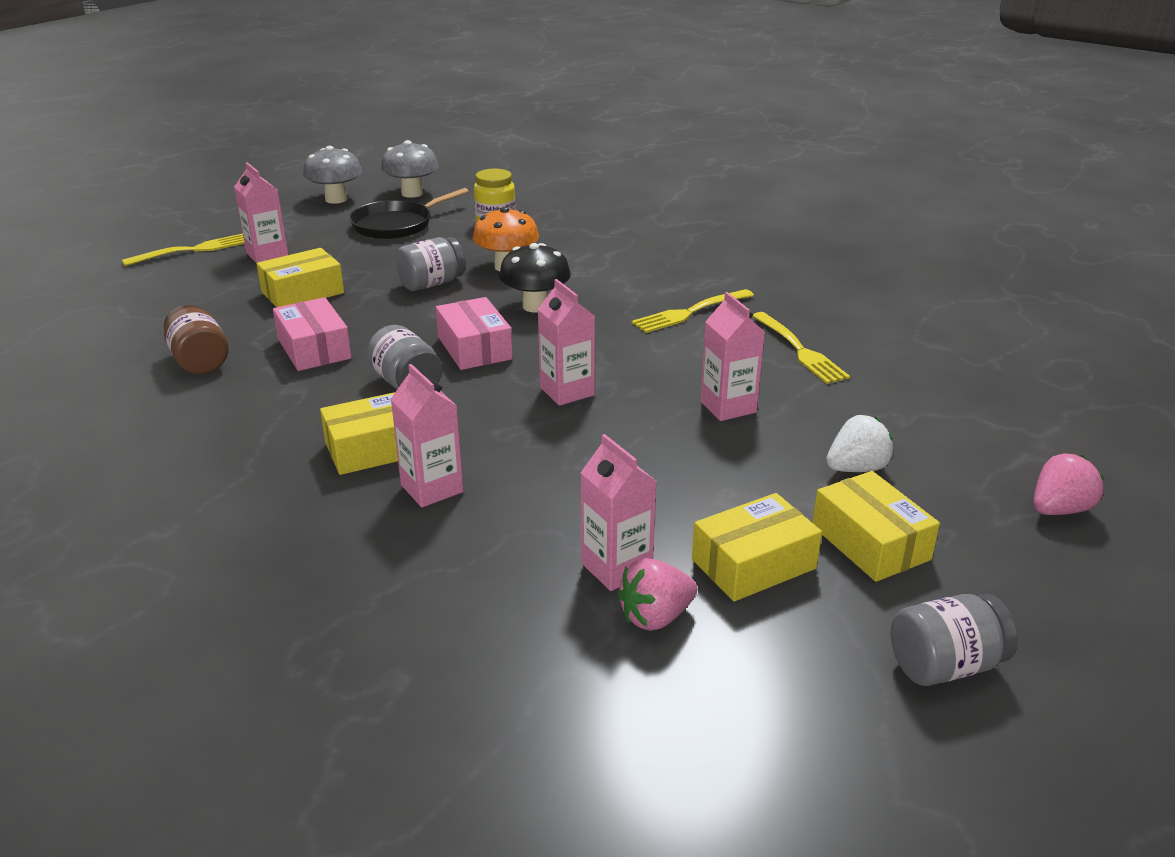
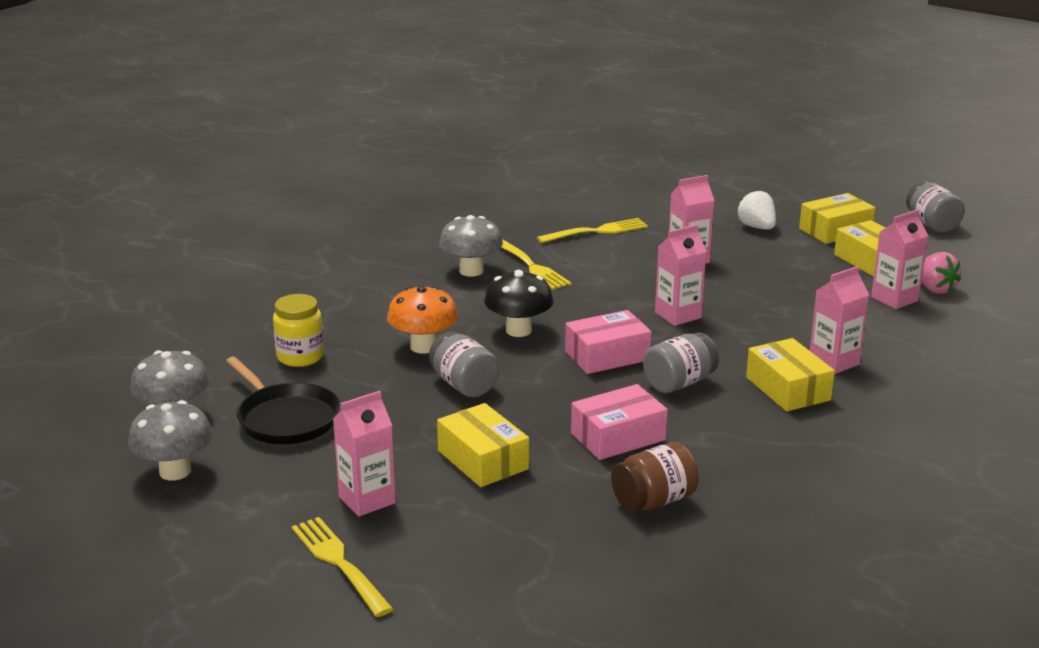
camera: 90 degrees left, 5 degrees down
pink strawberry [1033,453,1104,515] -> none
none -> grey mushroom [439,215,503,277]

